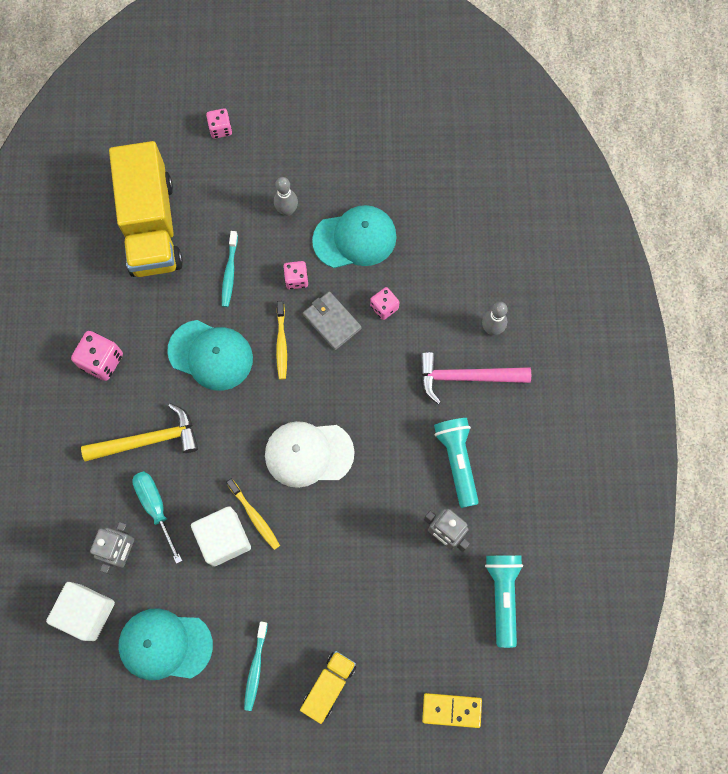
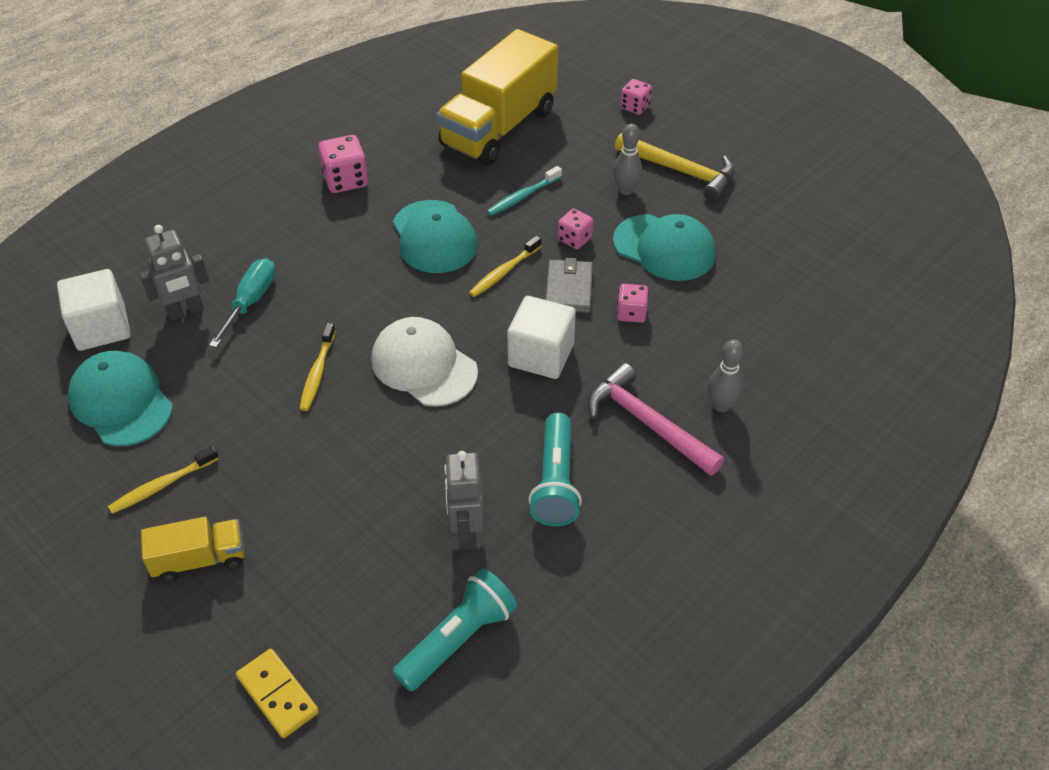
camera: 45 degrees right, 25 degrees down
yellow hammer [81,403,198,461] -> yellow hammer moved to [615,133,735,201]
white cube [191,506,251,567] -> white cube moved to [507,296,576,379]
turquoise toothbrush [244,622,268,711] -> yellow toothbrush [108,446,219,514]
turquoise flashlight [434,418,479,508] -> turquoise flashlight turned 150 degrees clockwise [528,413,582,526]

